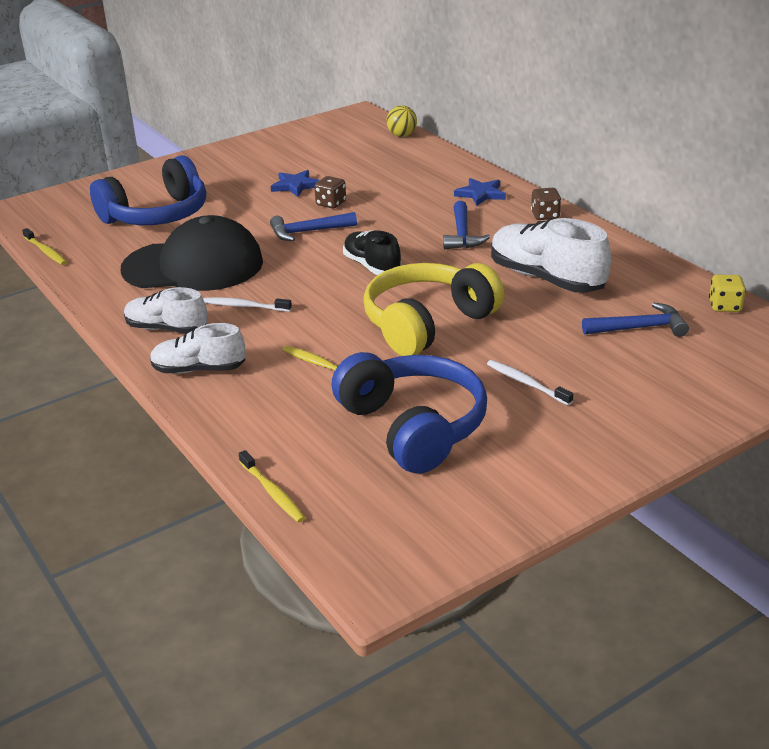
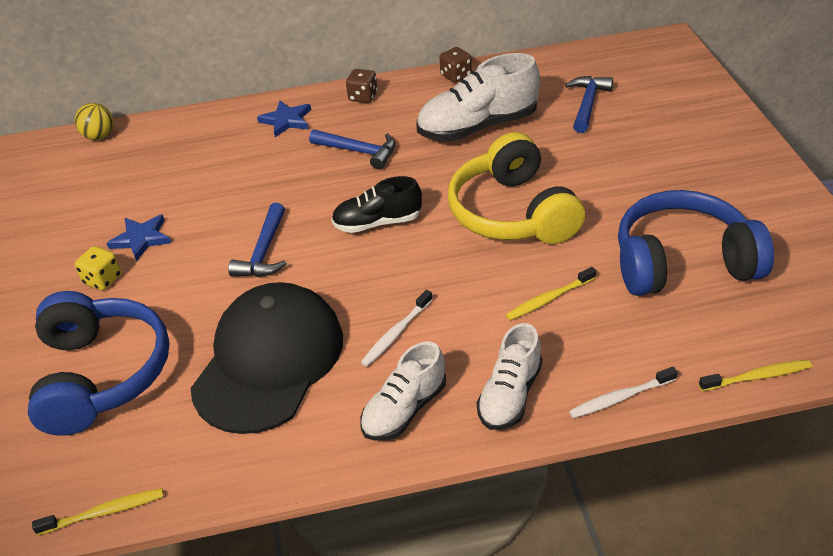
camera: 65 degrees left, 10 degrees up
brown dice [314,176,346,208] -> brown dice moved to [439,47,472,82]
white toothbrush [487,360,573,405] -> white toothbrush moved to [569,367,678,418]
yellow dice [709,274,746,312] -> yellow dice moved to [75,246,121,290]

